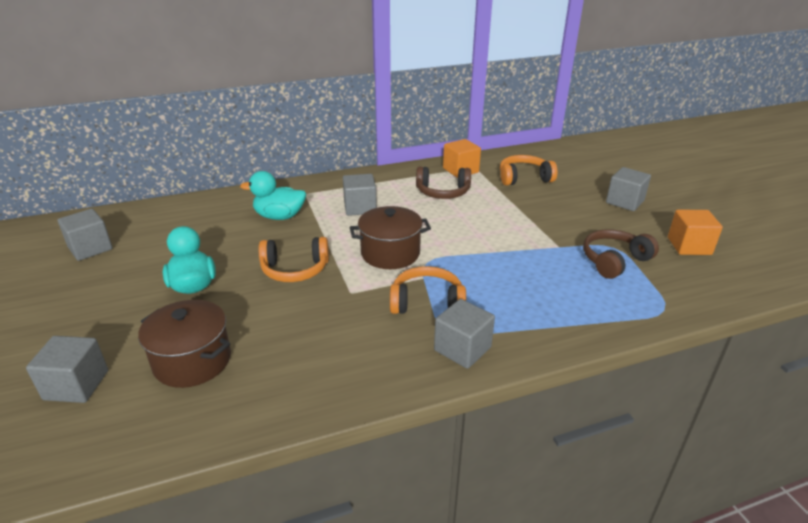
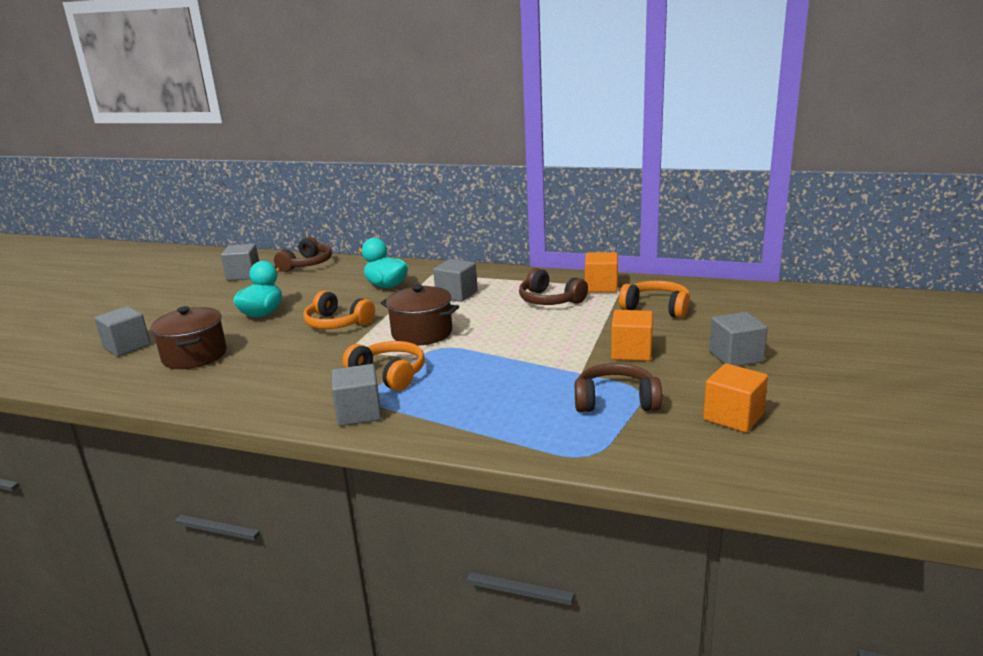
camera: 40 degrees right, 10 degrees down
none -> brown headphones [274,237,332,272]
none -> orange cube [611,310,653,361]

